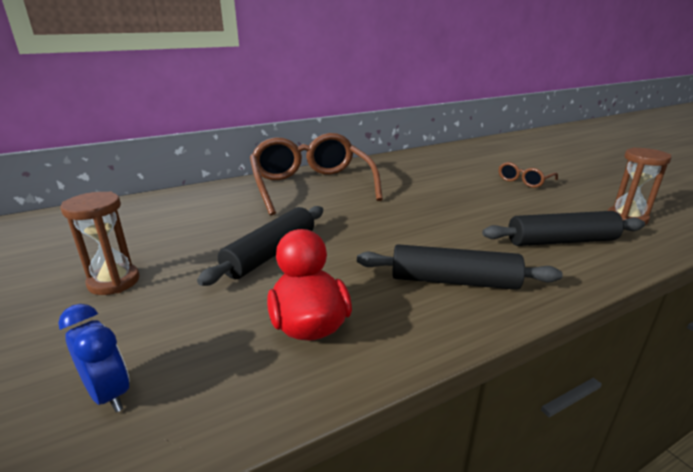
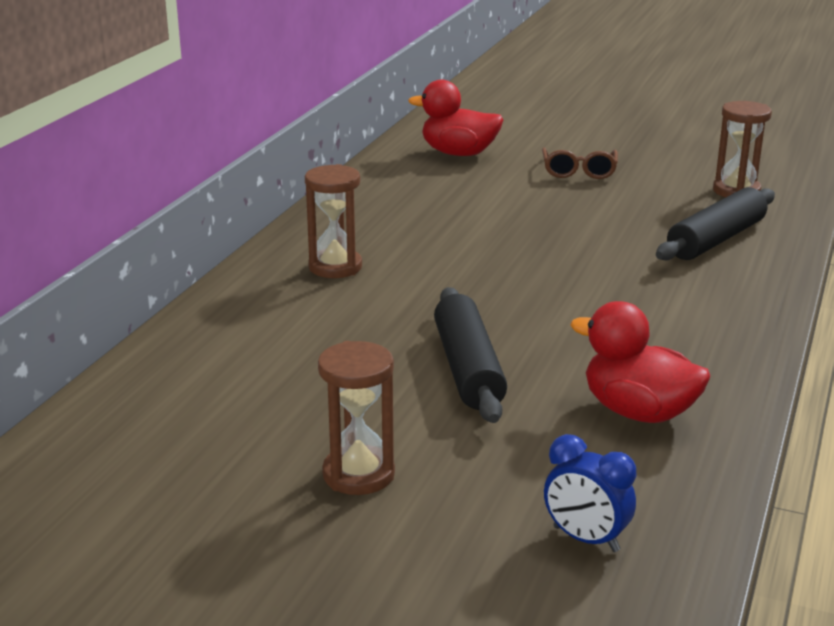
camera: 40 degrees left, 0 degrees up
blue clock [58,304,130,412] -> blue clock turned 150 degrees counterclockwise [544,434,636,552]
brown glasses [250,133,383,215] -> brown hourglass [305,164,362,278]
black rolling pin [357,244,563,290] -> none
none -> red duck [408,80,503,156]

